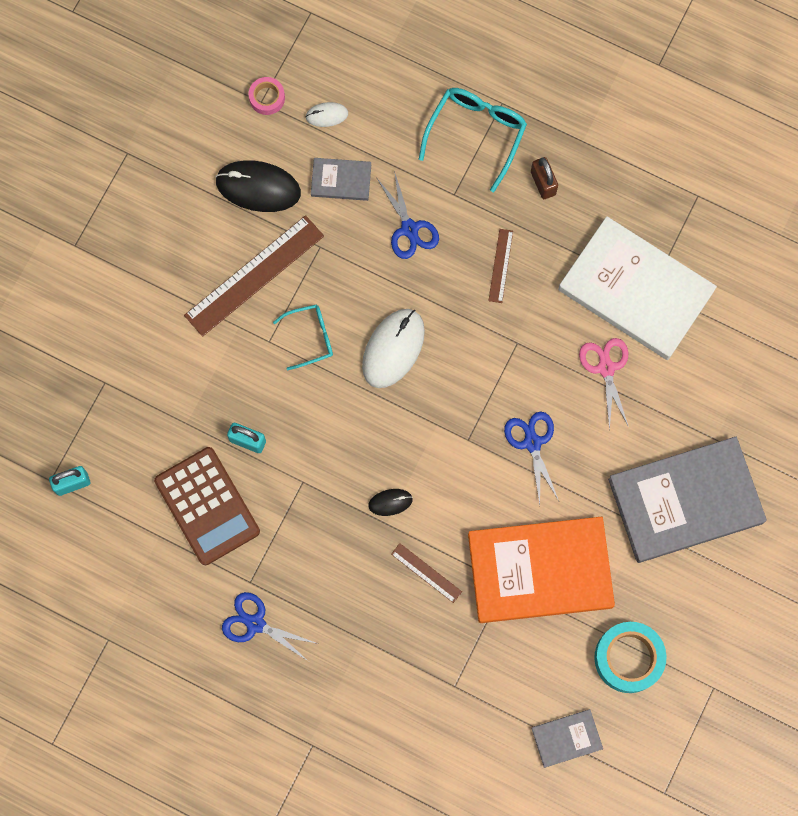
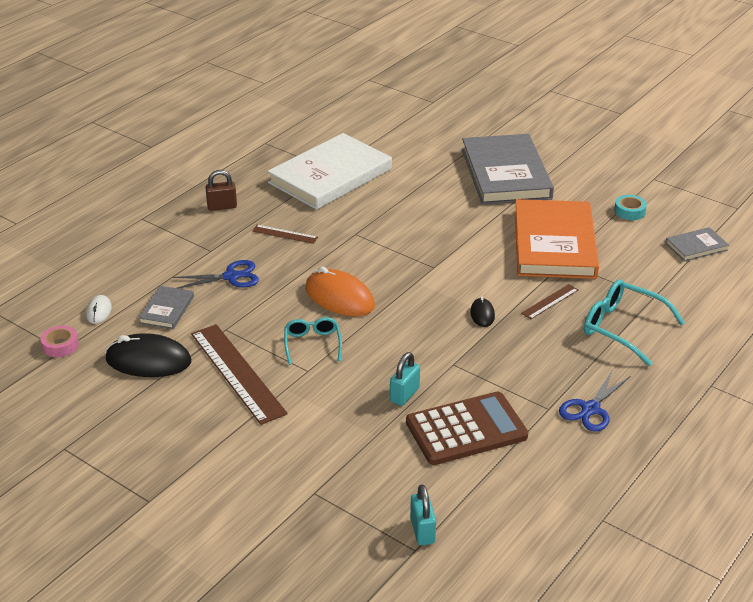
camera: 80 degrees left, 40 degrees down
black mouse [215,160,301,212] -> black mouse turned 75 degrees clockwise [105,333,191,377]
white mouse [362,309,425,388] -> orange mouse [305,267,375,316]
turquoise glasses [419,88,527,192] -> turquoise glasses moved to [584,279,685,366]
blue scissors [504,411,559,504] -> none
grey book [531,709,603,768] -> grey book turned 75 degrees clockwise [666,227,729,262]
pink scissors [579,338,629,431] -> none
turquoise tape [594,622,666,693] -> turquoise tape [614,195,647,220], size x0.55

